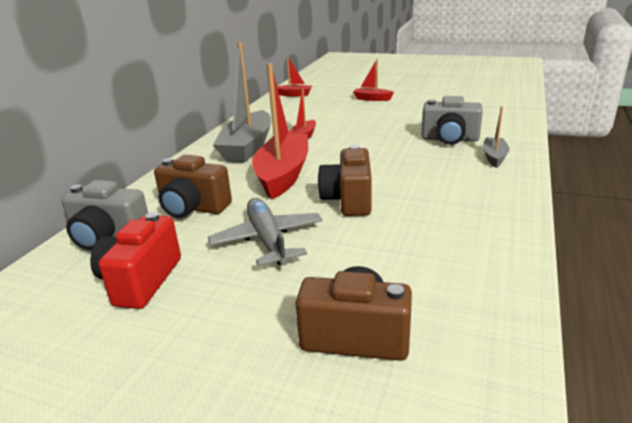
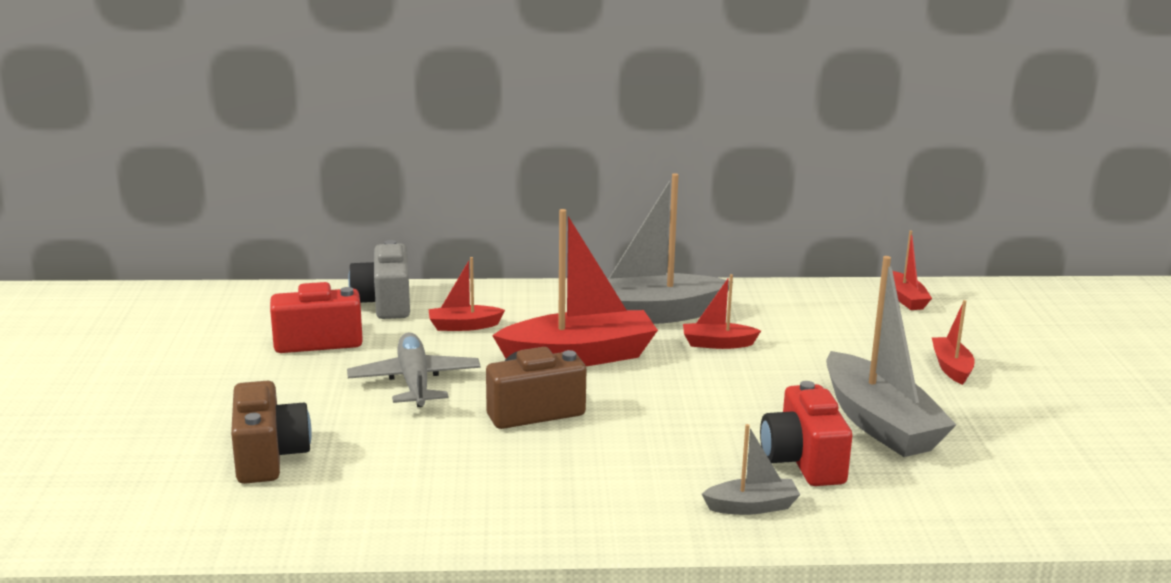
camera: 65 degrees right, 5 degrees down
brown camera [154,155,232,218] -> red boat [428,257,505,331]
grey plane [208,198,323,266] -> grey plane turned 60 degrees counterclockwise [347,333,481,407]
grey camera [421,96,483,145] -> red camera [760,381,852,486]
none -> grey boat [826,256,957,457]

